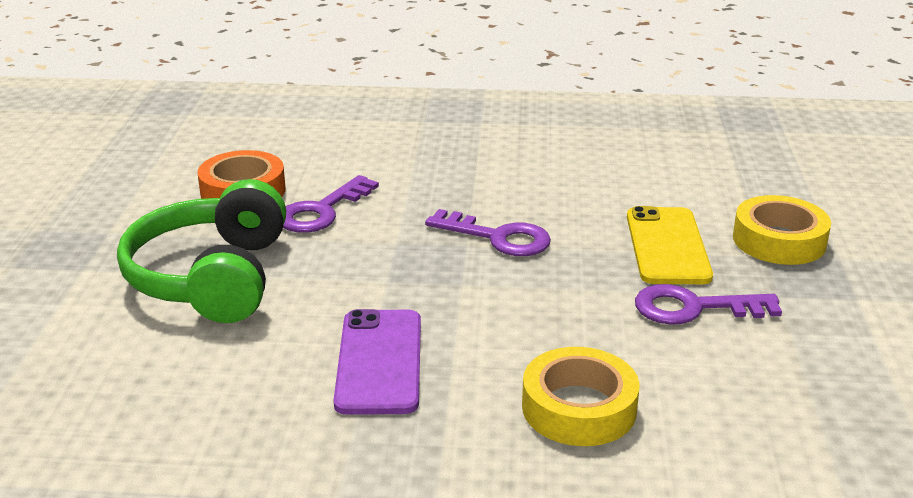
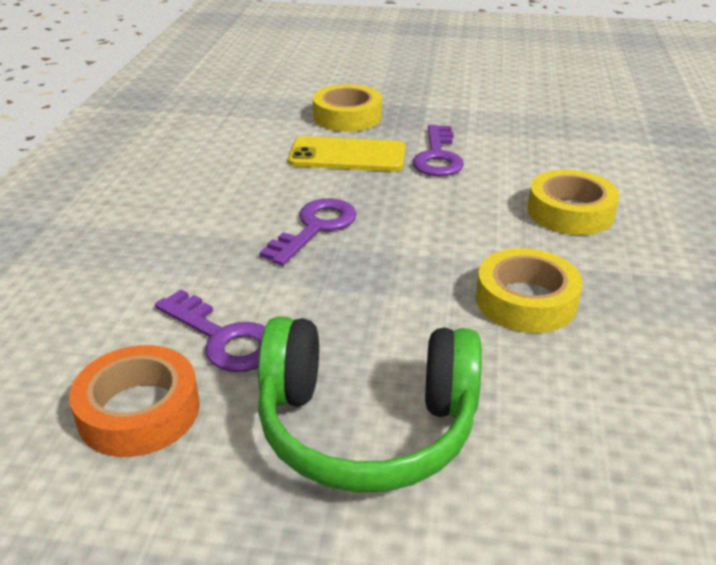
camera: 85 degrees left, 5 degrees up
purple phone [334,309,421,415] -> yellow tape [476,248,583,333]

